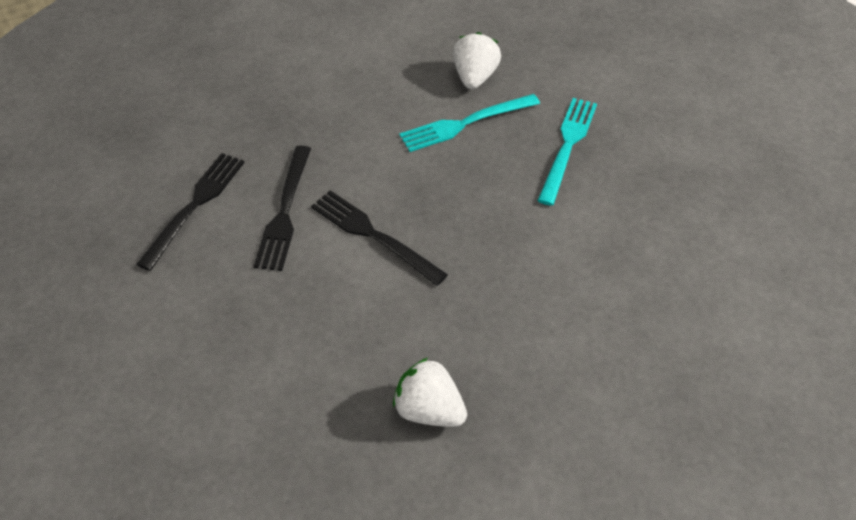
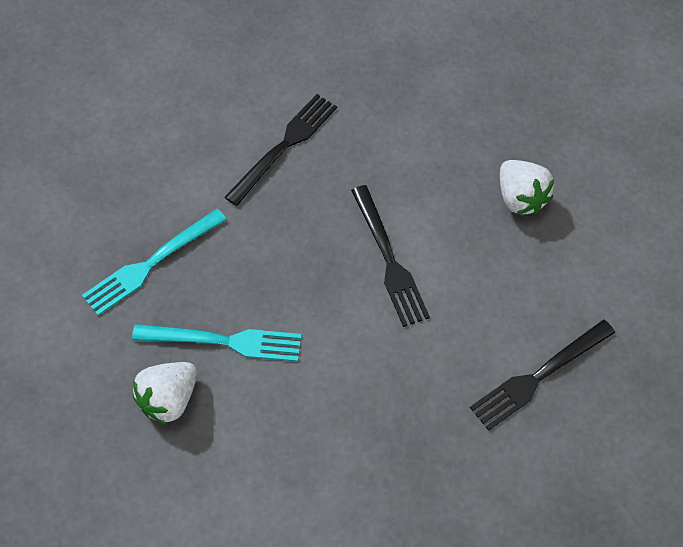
camera: 150 degrees left, 10 degrees up
black fork [254,145,311,271] -> black fork moved to [225,94,337,206]
white strawberry [393,358,467,427] -> white strawberry moved to [500,160,554,215]

